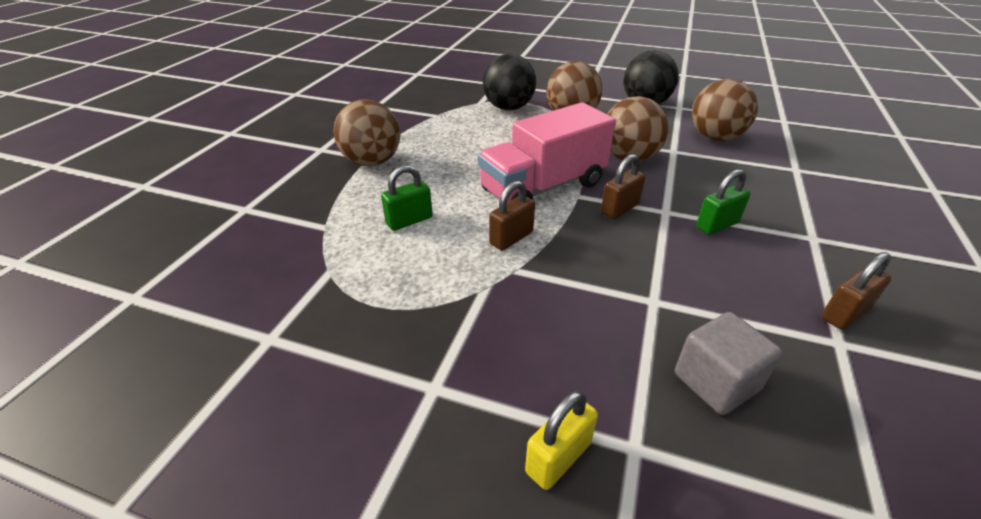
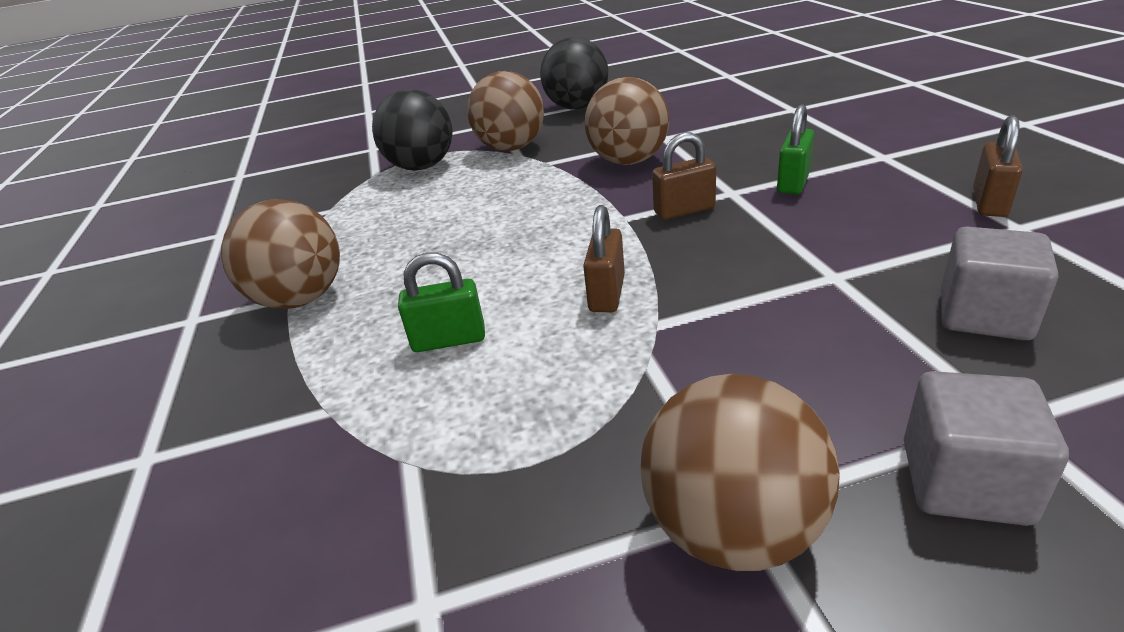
camera: 30 degrees left, 5 degrees down
green padlock [381,165,432,231] -> green padlock turned 60 degrees clockwise [398,253,485,352]
pink truck [478,102,616,202] -> none
yellow padlock [525,391,598,490] -> grey cube [904,371,1069,526]
brown padlock [601,154,646,219] -> brown padlock turned 60 degrees clockwise [652,132,716,220]
brown ball [692,79,758,141] -> brown ball moved to [641,374,840,571]

